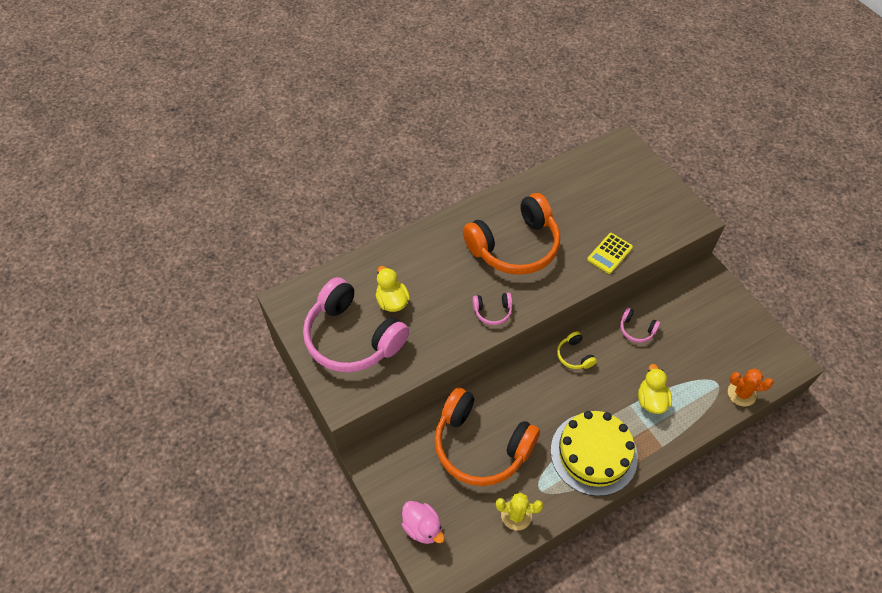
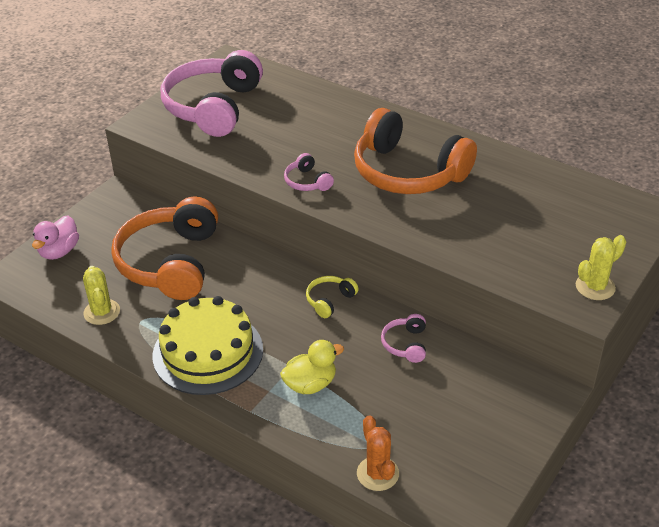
camera: 65 degrees right, 15 degrees down
yellow duck [376,266,410,312] -> none
yellow calculator [587,233,633,274] -> none
none -> yellow cactus [576,235,626,300]

